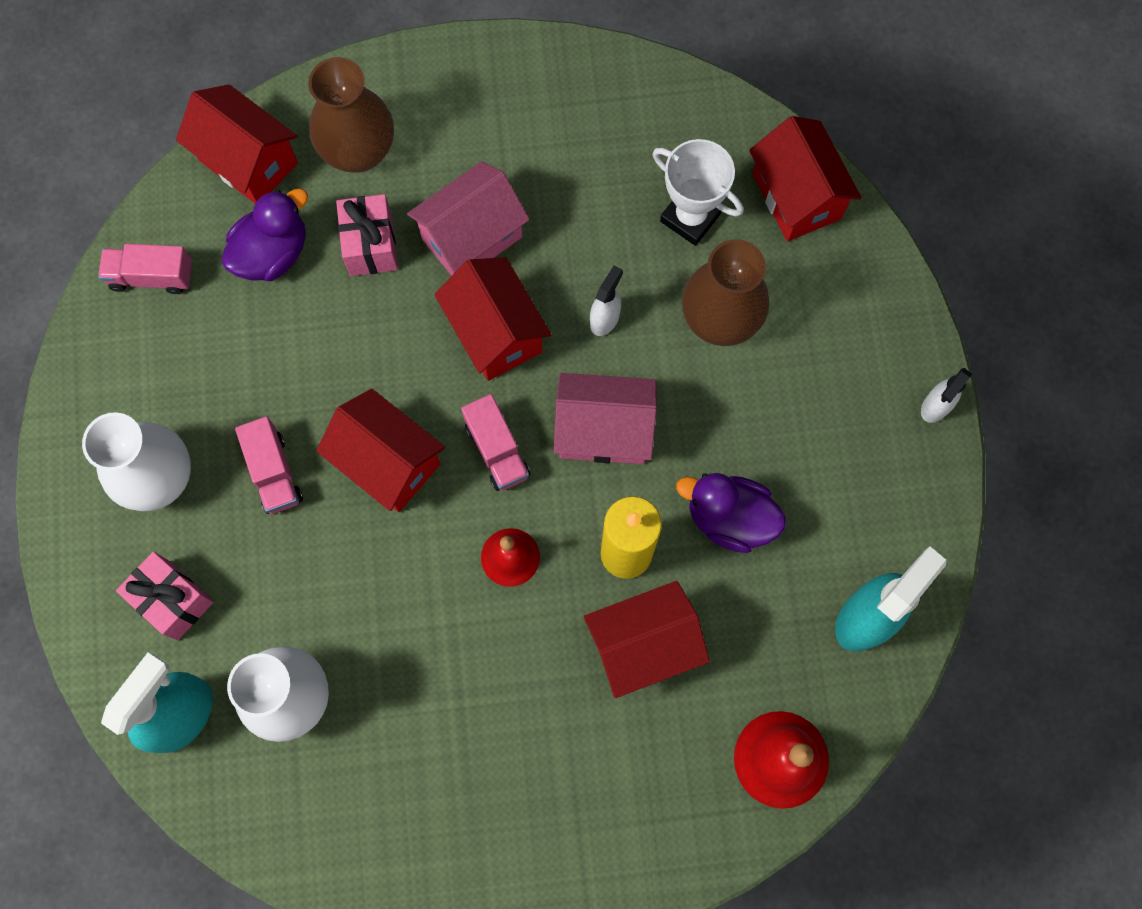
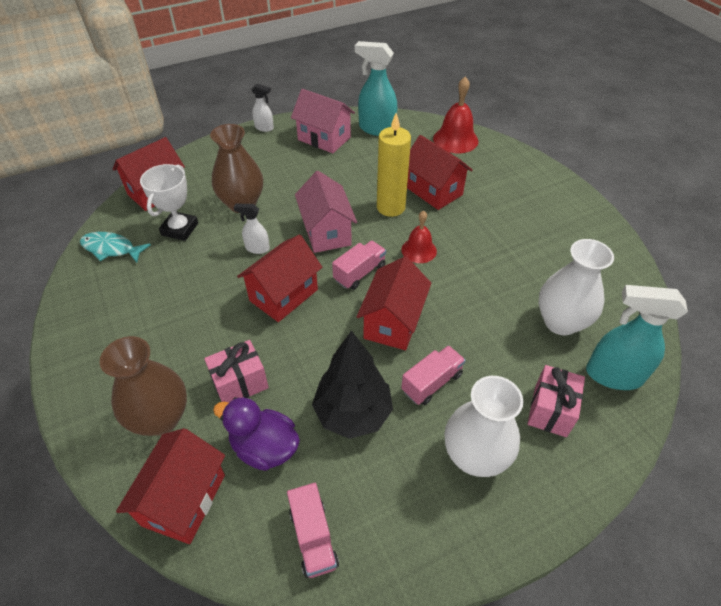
camera: 110 degrees left, 25 degrees down
pink house [407,161,530,276] -> pink house moved to [291,89,355,153]
purple duck [676,473,786,553] -> none
none -> turquoise fish [80,232,151,263]
none -> black tree [312,331,393,439]

